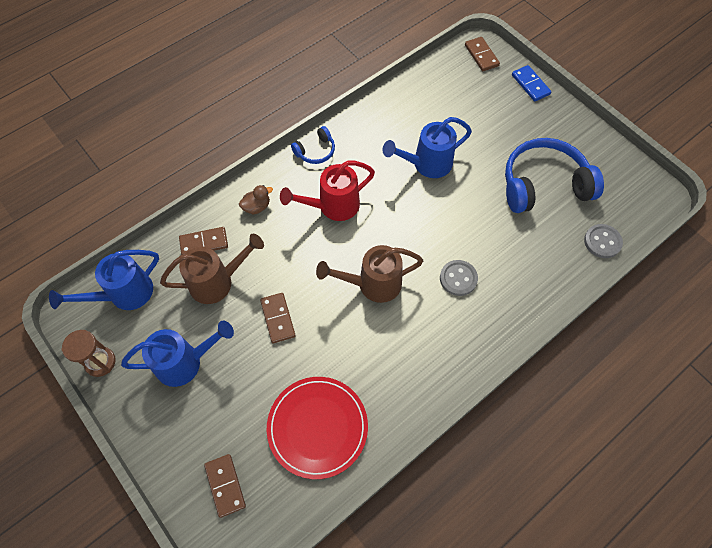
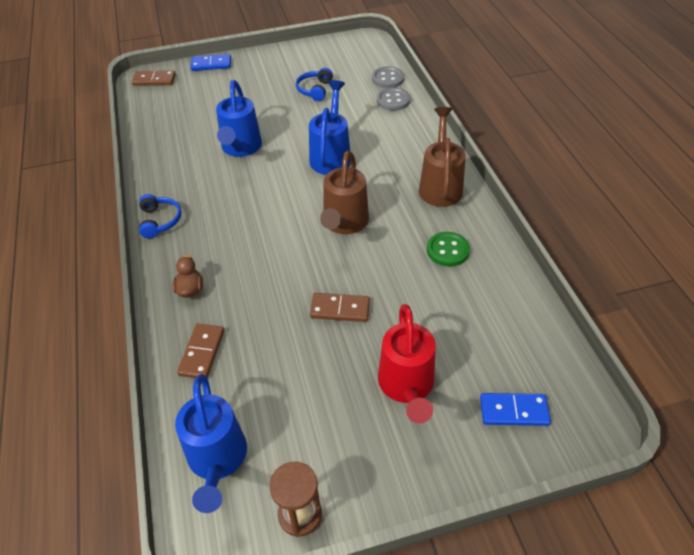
camera: 65 degrees left, 15 degrees down
blue watering can [121,321,234,387] -> blue watering can moved to [309,80,351,175]
brown watering can [160,234,264,304] -> brown watering can moved to [419,107,466,207]
brown domino [204,454,246,518] -> blue domino [480,393,551,426]
red plate [267,377,368,479] -> none
red watering can [280,160,375,221] -> red watering can moved to [378,304,436,423]
grey button [440,260,478,296] -> grey button moved to [377,87,410,111]
blue headphones [505,138,604,213] -> blue headphones [296,68,333,101], size x0.47
none -> green button [427,232,470,267]

